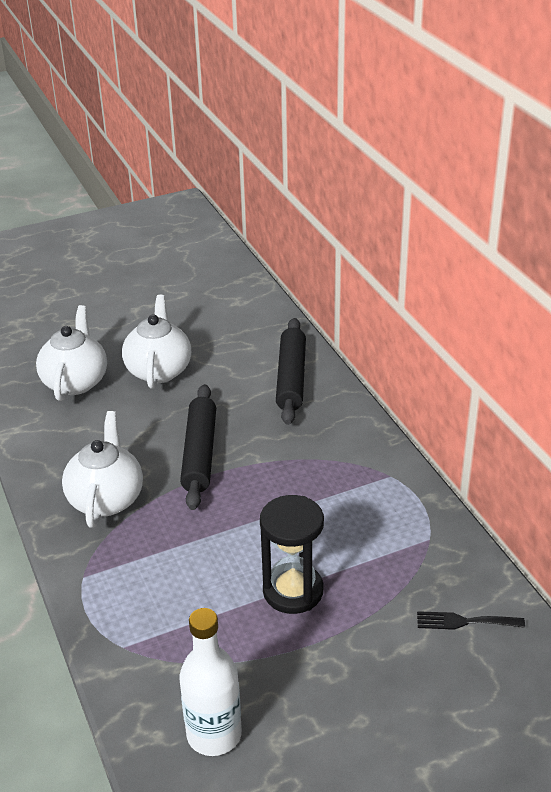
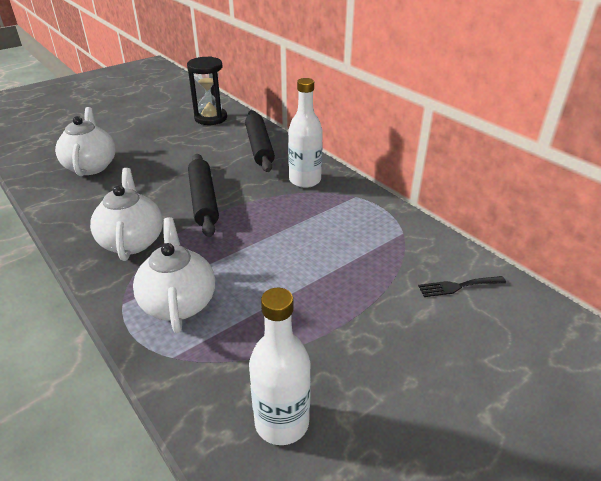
camera: 15 degrees left, 0 degrees up
white teapot [122,295,191,389] -> white teapot moved to [133,217,215,333]
black hourglass [260,495,324,614] -> black hourglass moved to [187,56,227,125]
none -> white bottle [288,78,323,188]

